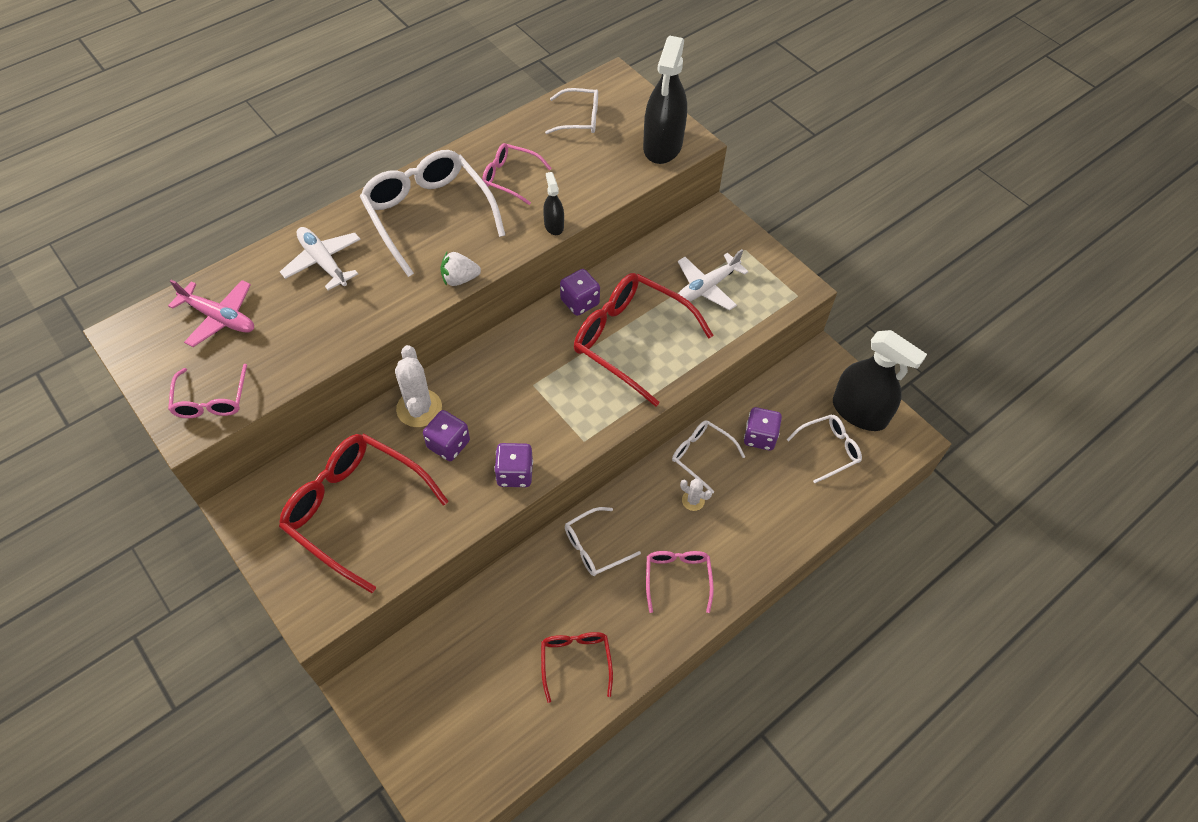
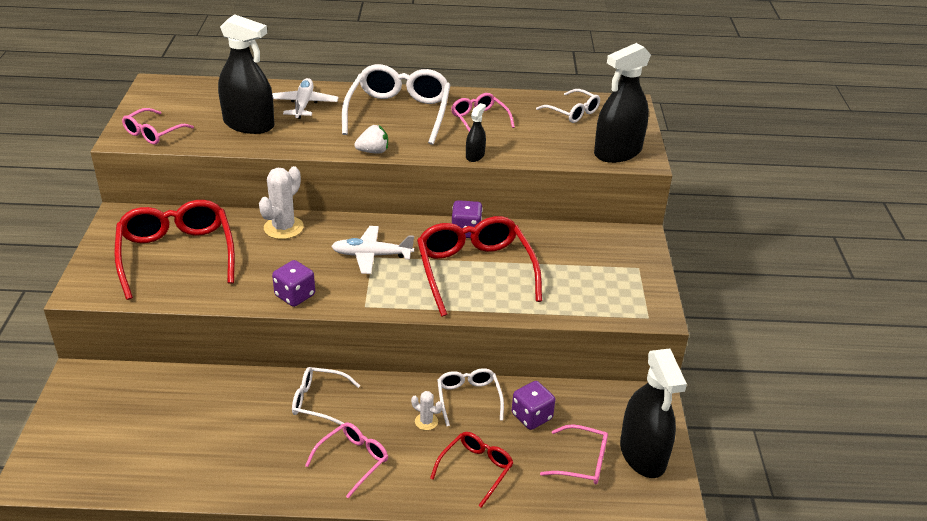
camera: 40 degrees right, 20 degrees down
pink plane [168,280,254,347] -> none
purple dice [423,410,470,461] -> none
white strawberry [441,252,481,286] -> white strawberry turned 135 degrees clockwise [354,125,388,154]
red glasses [541,632,613,703] -> red glasses moved to [430,432,514,508]
white plane [677,249,749,310] -> white plane moved to [331,226,414,274]
white cactus [680,478,712,511] -> white cactus turned 45 degrees counterclockwise [411,391,443,430]
white glasses [787,415,862,483] -> pink glasses [540,424,608,484]
none -> black spray bottle [218,14,274,134]

